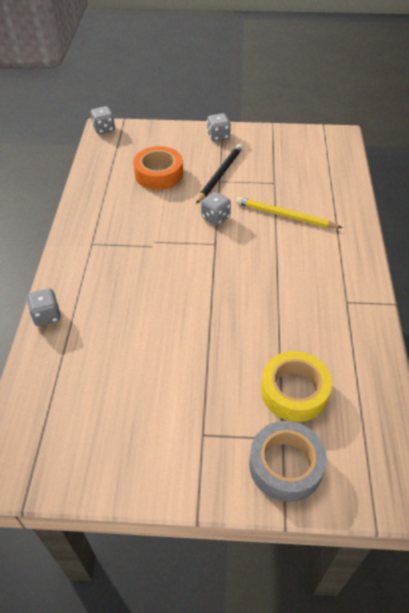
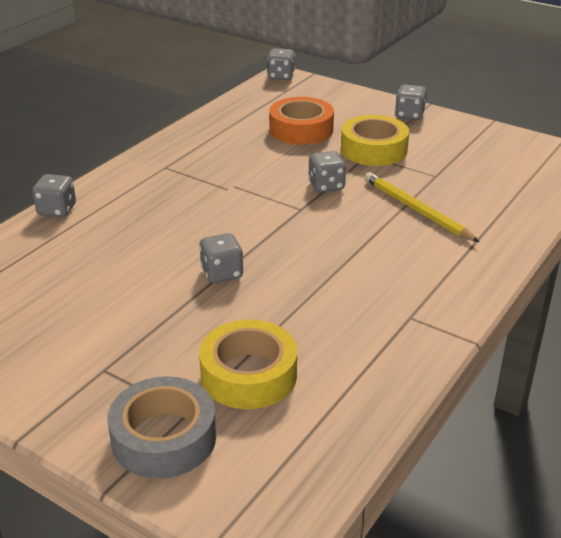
camera: 30 degrees right, 15 degrees down
black pencil [196,144,243,204] -> yellow tape [341,115,409,166]
none -> grey dice [199,233,244,283]

